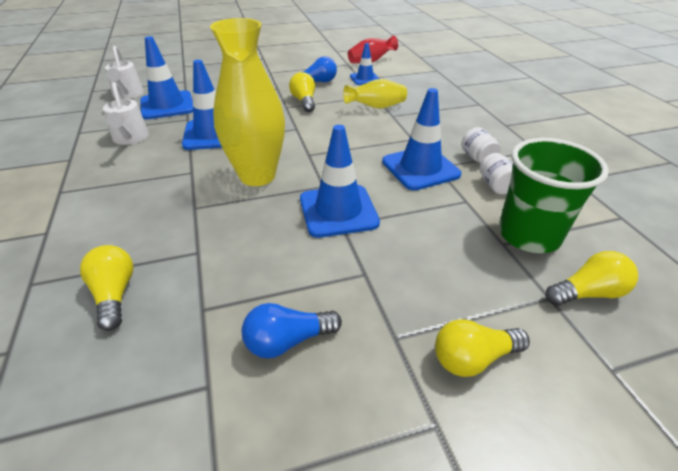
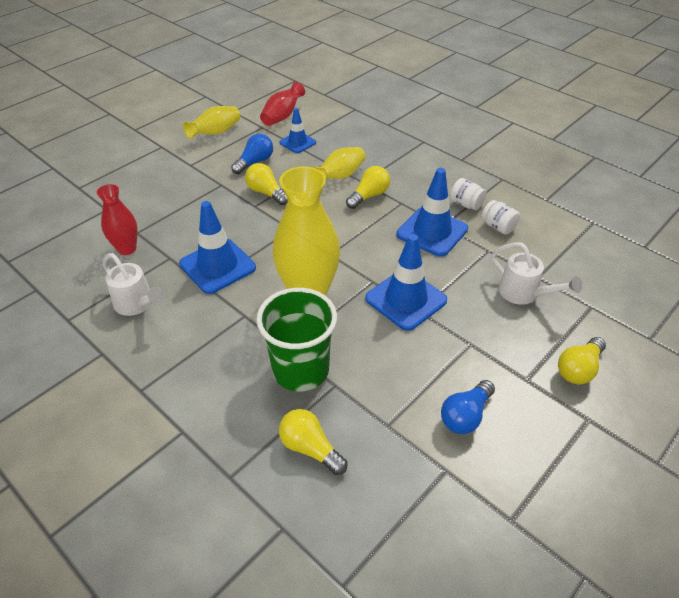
camera: 30 degrees left, 5 degrees up
white watering can [105,46,144,99] -> white watering can moved to [492,243,582,305]
blue traffic cone [140,36,193,119] -> red vase [96,184,138,255]
green cup [499,138,609,253] -> green cup moved to [256,288,337,391]
yellow light bulb [546,251,638,306] -> yellow light bulb moved to [346,166,390,209]
none -> yellow vase [183,106,240,139]

